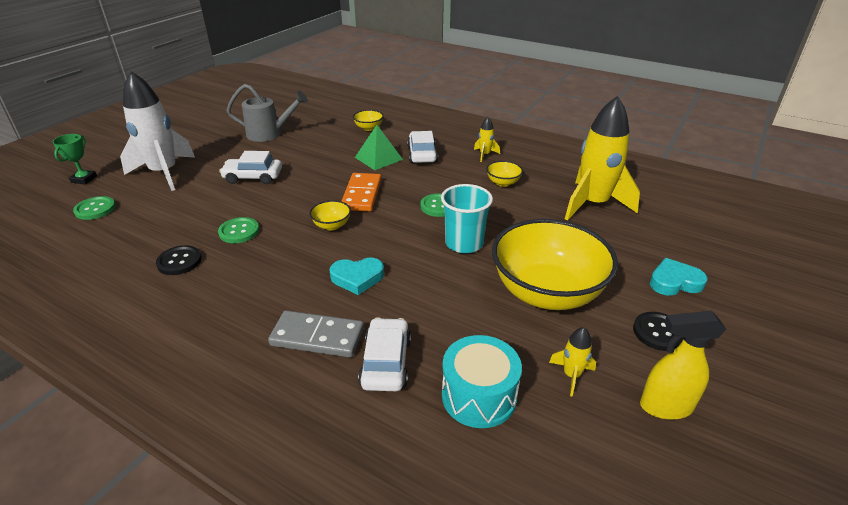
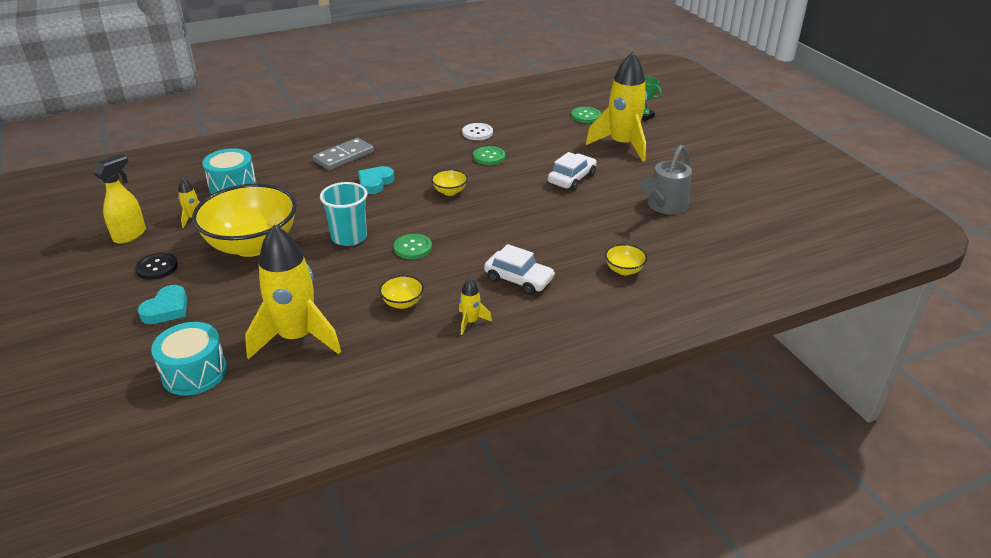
camera: 125 degrees right, 0 degrees up
white rocket [120,71,195,191] -> yellow rocket [586,52,647,162]
black button [156,245,202,275] -> white button [462,123,493,140]
orange domino [342,173,381,211] -> none
green pyramid [355,125,403,170] -> none
white car [358,317,411,391] -> none
none -> turquoise drum [151,322,227,395]

